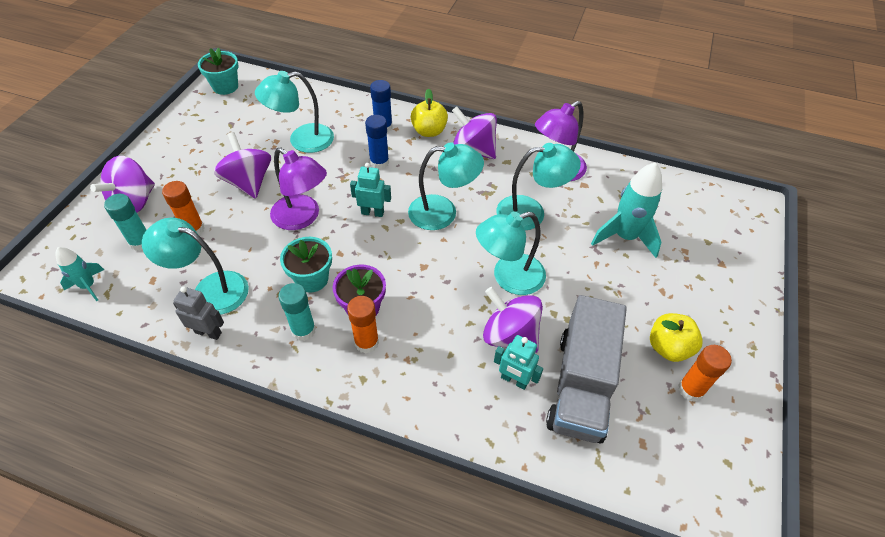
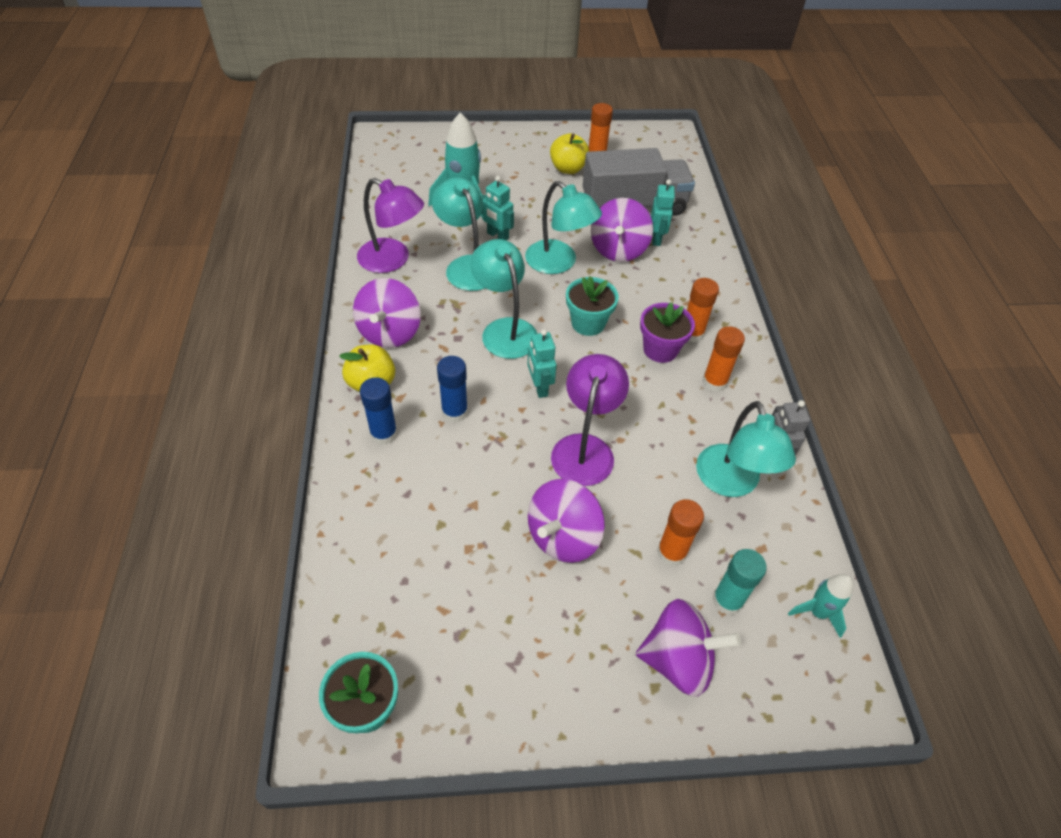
camera: 115 degrees left, 0 degrees up
turquoise lamp [255,71,334,153] -> none
turquoise glue stick [278,283,316,341] -> orange glue stick [702,326,745,392]
turquoise flower pot [280,237,332,293] -> turquoise flower pot moved to [566,276,619,336]
none -> turquoise robot [481,176,514,240]

